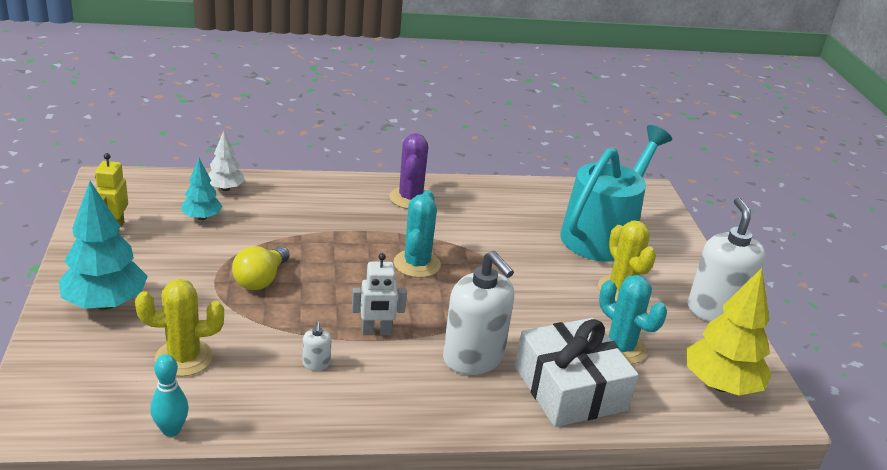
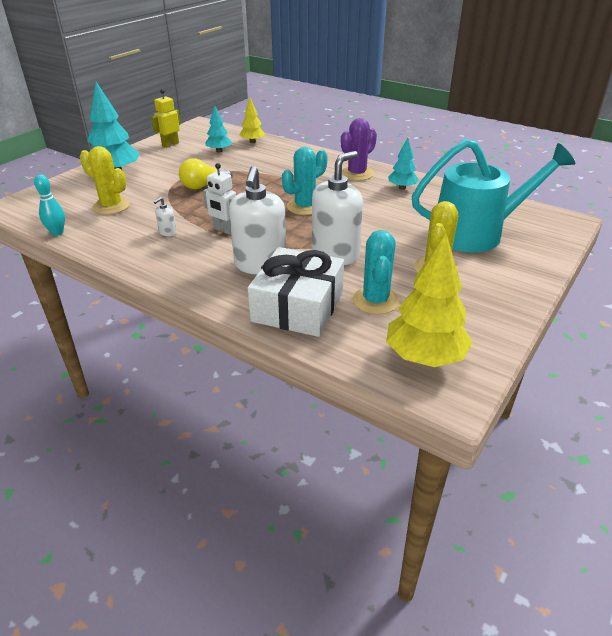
camera: 45 degrees right, 5 degrees up
white tree [208,131,245,191] -> yellow tree [239,98,265,143]
white soap dispenser [687,197,766,322] -> white soap dispenser moved to [312,151,363,265]
none -> turquoise tree [388,138,419,190]

